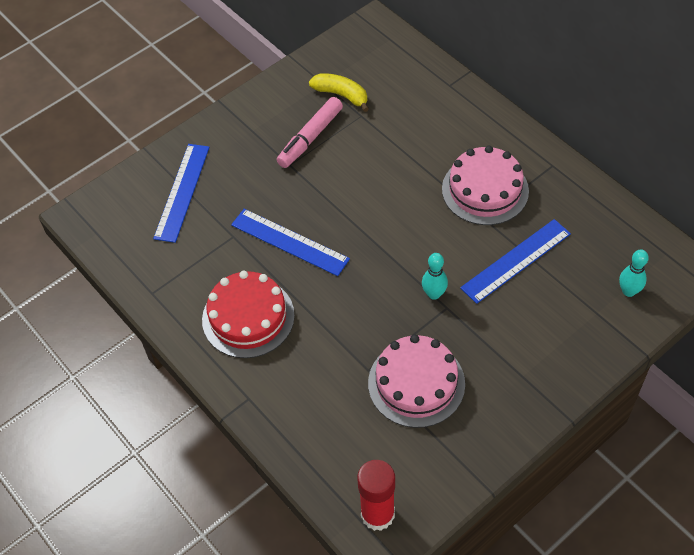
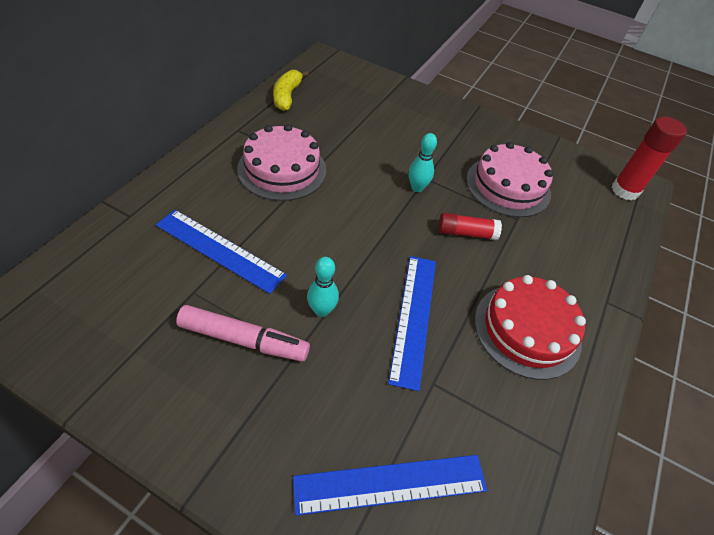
camera: 120 degrees left, 5 degrees down
yellow banana [309,73,369,112] -> yellow banana moved to [273,70,309,111]
blue ruler [460,219,571,304] -> blue ruler moved to [156,210,287,294]
turquoise bowling pin [619,249,649,297] -> turquoise bowling pin moved to [307,257,339,317]
none -> red glue stick [438,213,502,240]

